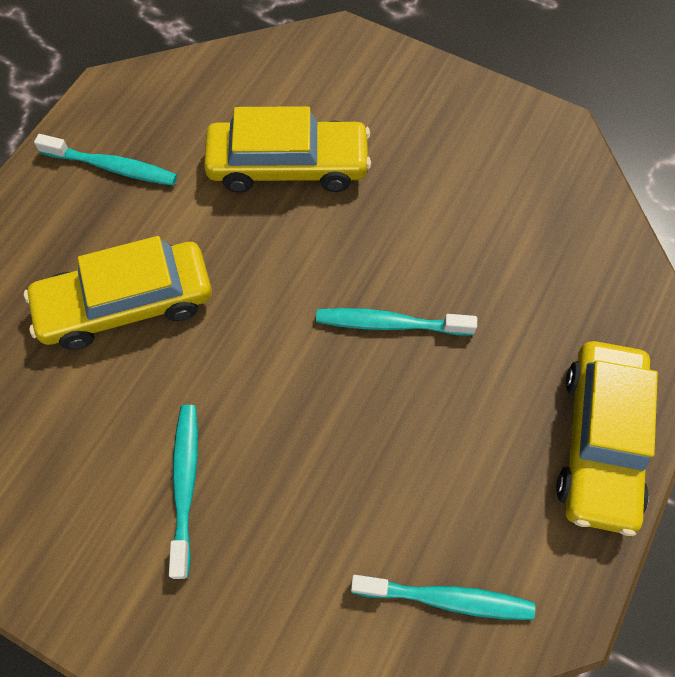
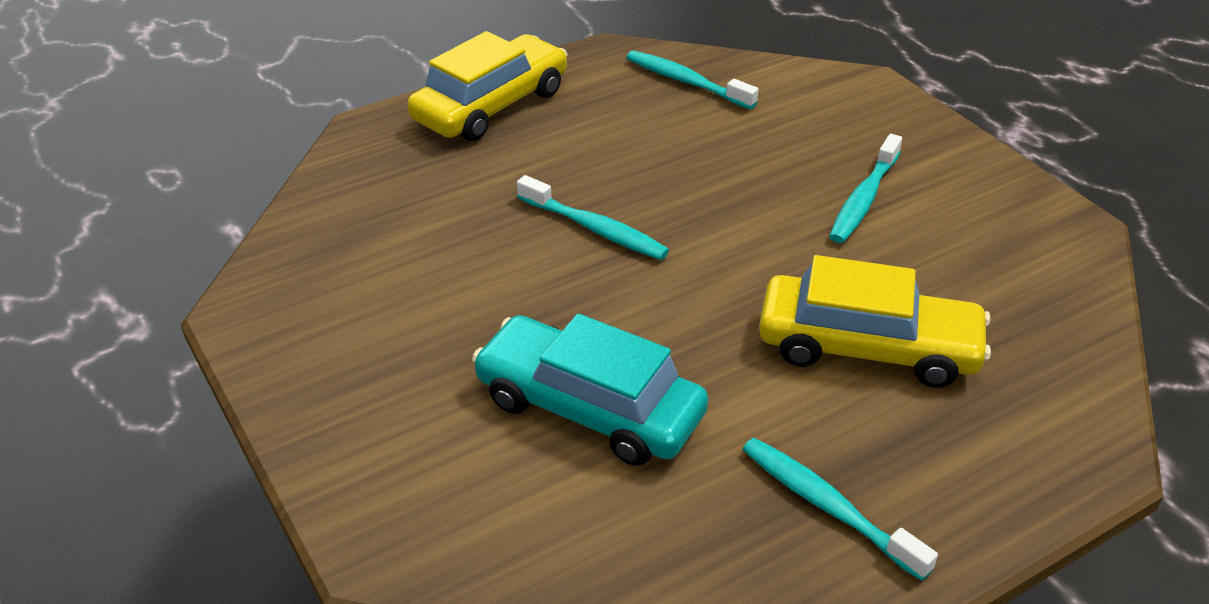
camera: 150 degrees left, 25 degrees down
yellow car [204,106,371,193] -> turquoise car [472,314,708,466]

